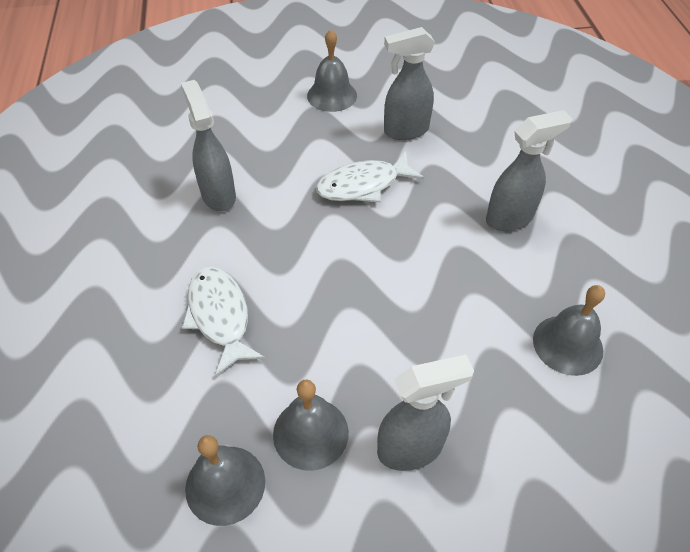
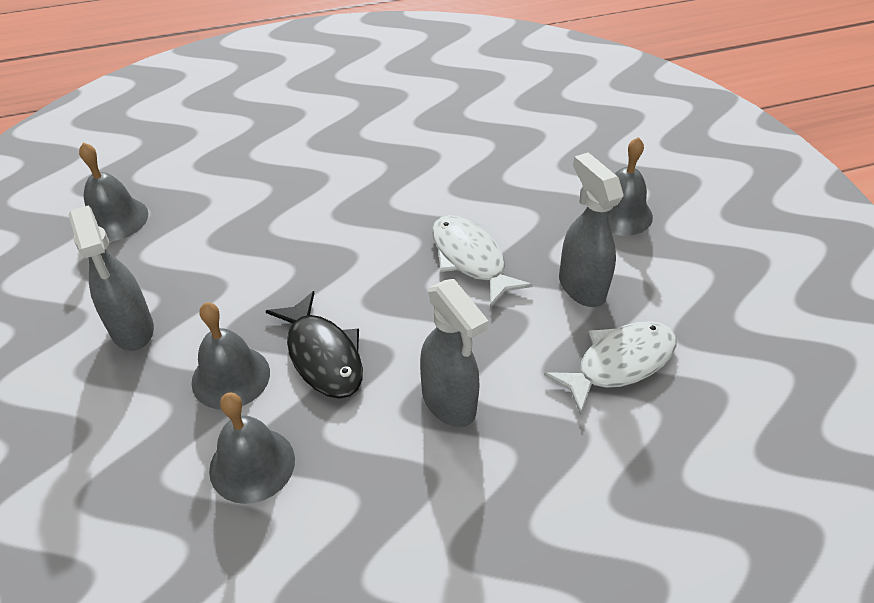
camera: 80 degrees right, 5 degrees down
grey spray bottle [181,80,236,212] -> none
white fish [182,267,265,377] -> white fish moved to [544,321,677,415]
grey bell [273,380,349,471] -> grey bell moved to [191,302,270,410]
none -> black fish [266,291,363,399]

